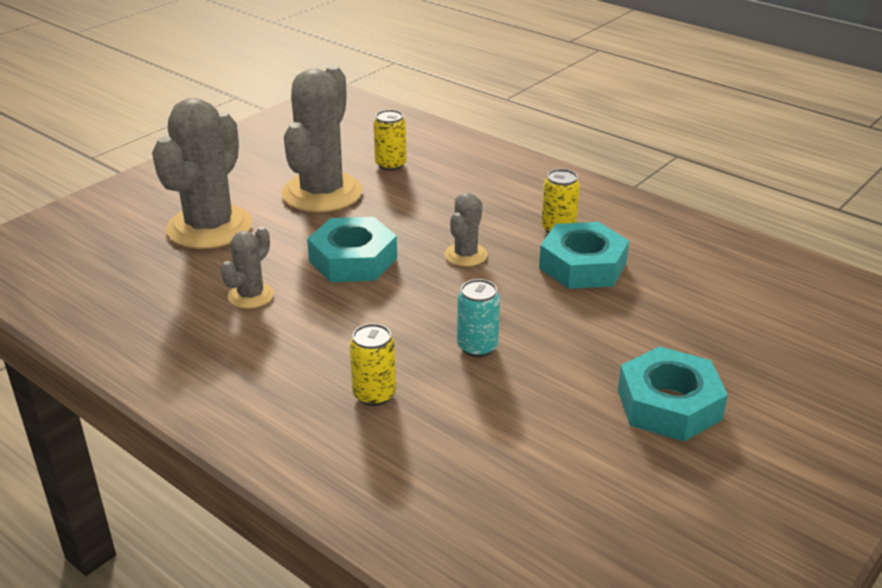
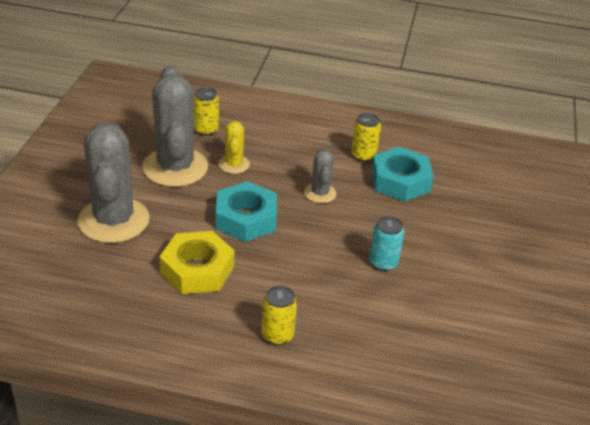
camera: 30 degrees left, 5 degrees up
grey cactus [220,227,274,309] -> yellow nut [159,231,234,294]
yellow can [349,323,396,406] -> yellow can moved to [262,286,297,345]
turquoise nut [618,346,728,442] -> none
none -> yellow cactus [218,121,250,174]

